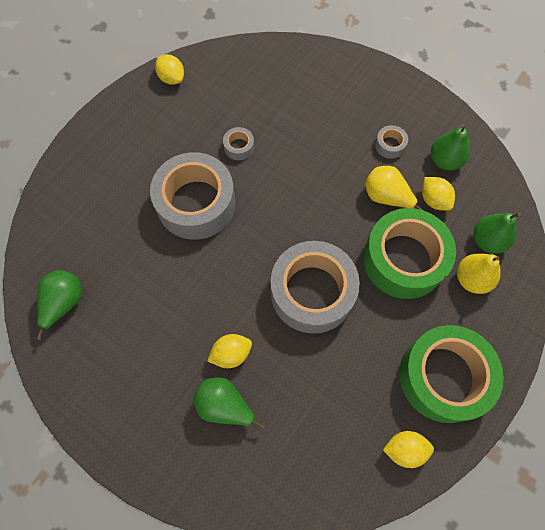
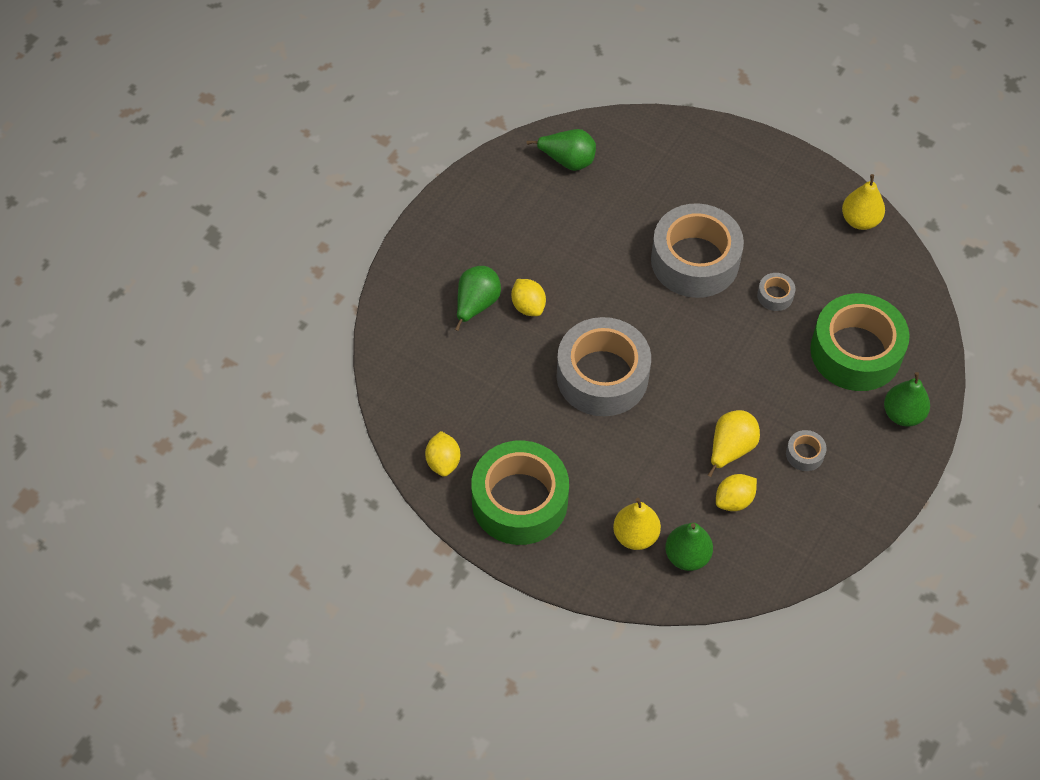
camera: 85 degrees right, 10 degrees down
yellow lemon [155,54,184,85] -> yellow pear [842,174,885,230]
green tape [363,208,456,299] -> green tape moved to [810,293,910,391]
green pear [431,124,470,170] -> green pear moved to [884,372,930,427]

